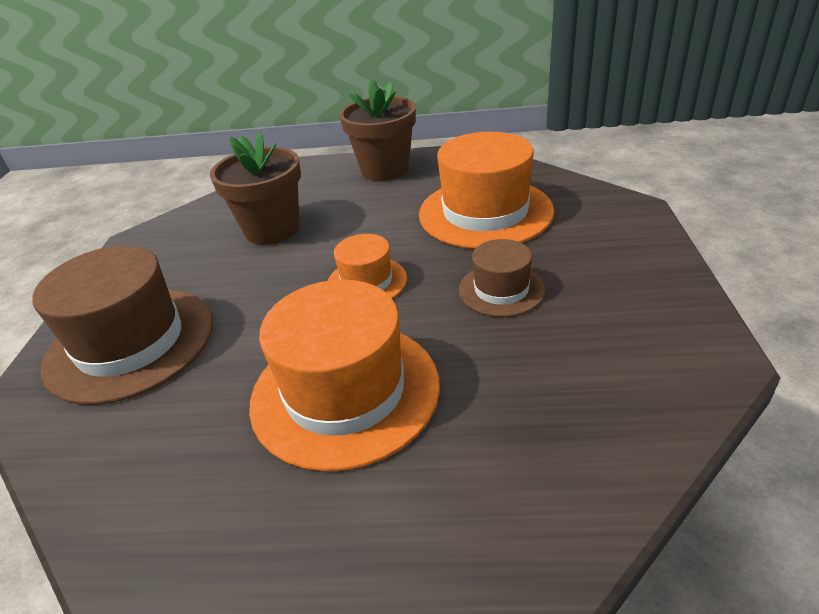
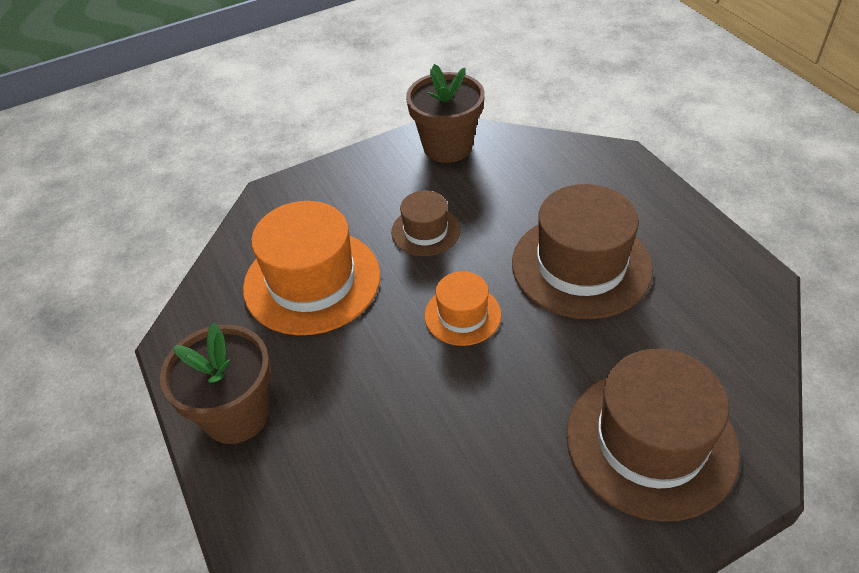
camera: 120 degrees left, 10 degrees up
brown flower pot [210,131,301,245] -> brown flower pot moved to [406,64,485,163]
orange hat [249,279,440,472] -> brown hat [512,184,653,319]

